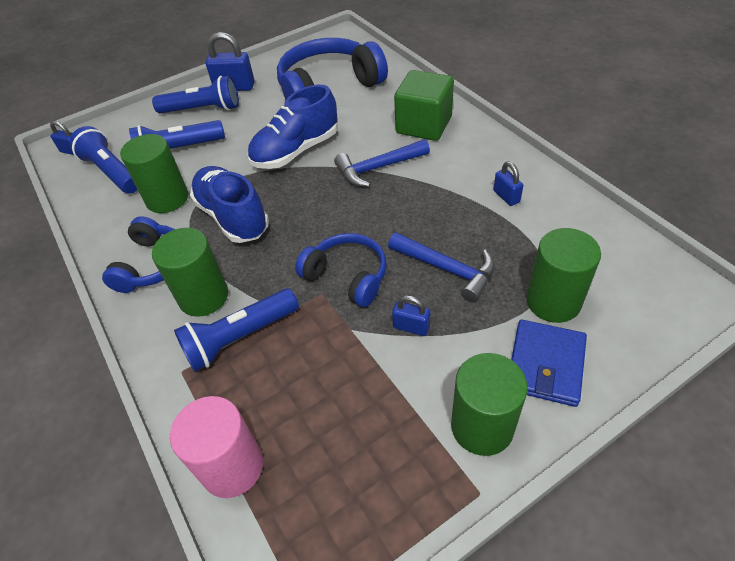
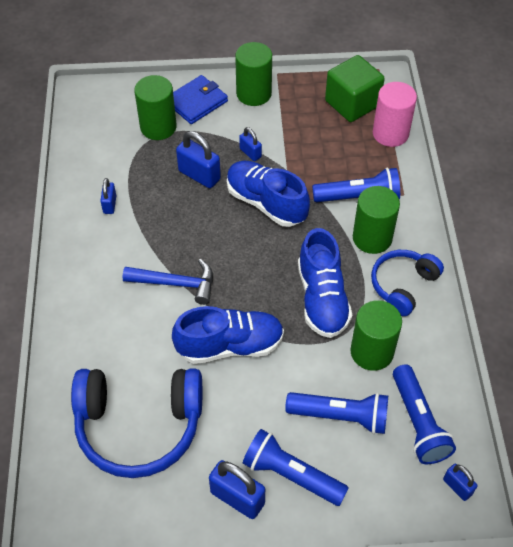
camera: 155 degrees left, 5 degrees up
blue headphones [295,233,387,307] -> blue shoe [227,161,310,227]
blue hammer [388,232,495,303] -> blue padlock [176,131,221,188]
green cube [394,70,454,141] -> green cube moved to [325,55,385,122]

